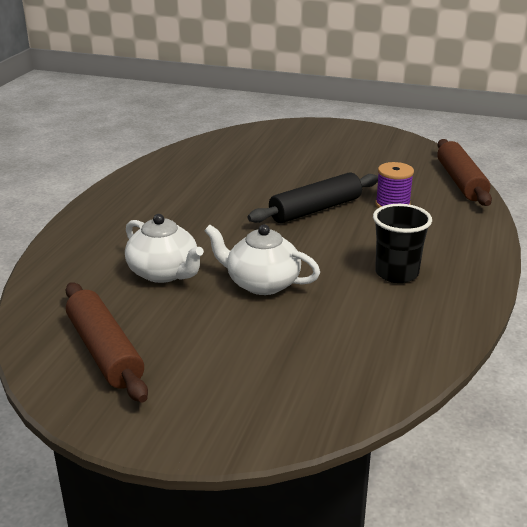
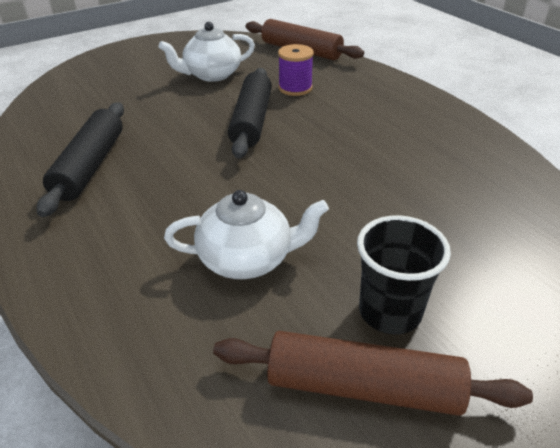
camera: 50 degrees left, 10 degrees up
white teapot [204,225,320,295] -> white teapot moved to [159,22,255,82]
black cup [373,204,432,283] -> black cup moved to [357,215,451,334]
none -> black rolling pin [37,102,124,217]

